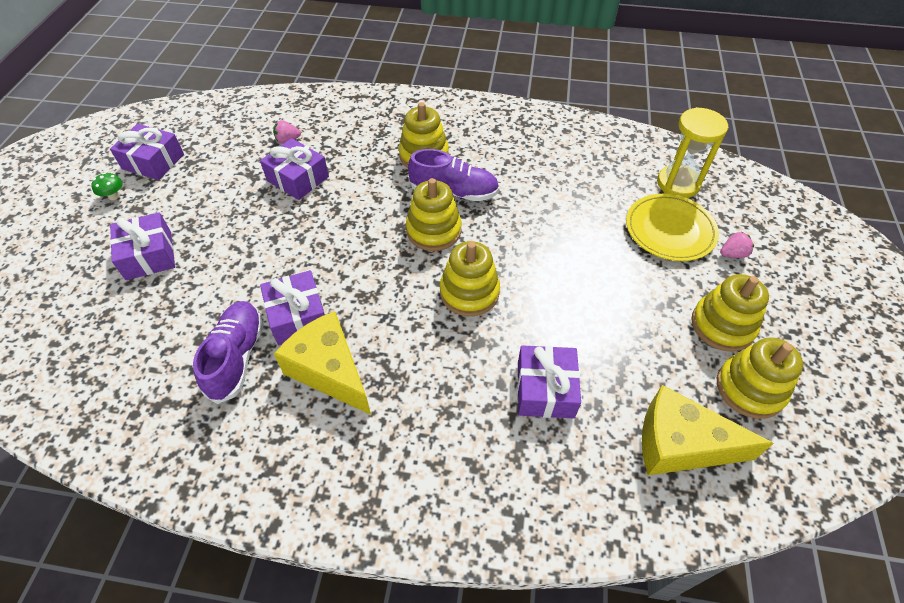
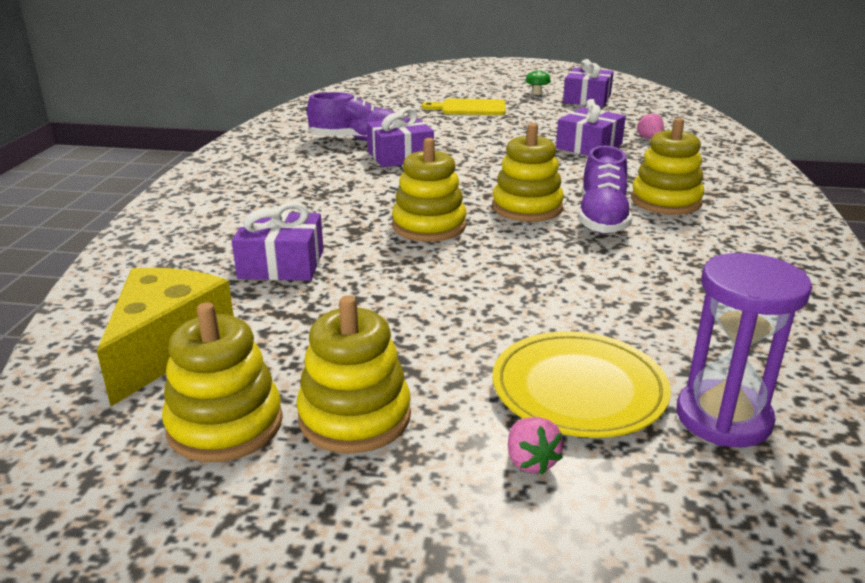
camera: 90 degrees right, 25 degrees down
purple gift [110,212,175,280] -> yellow cutting board [421,99,506,115]
yellow cheese [274,311,371,415] -> none
yellow hourglass [657,107,728,198] -> purple hourglass [677,253,812,447]

